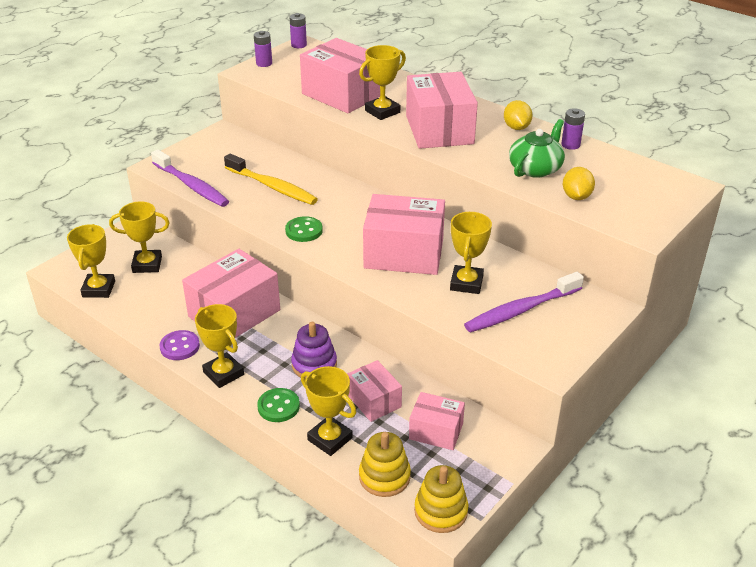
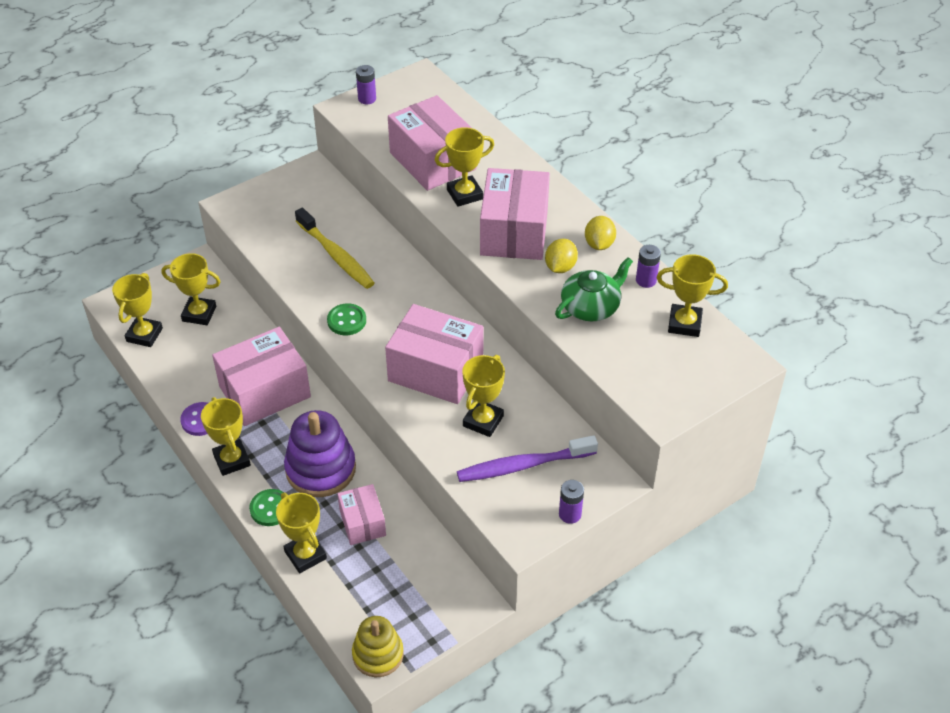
camera: 15 degrees right, 10 degrees up
purple toothbrush [151,149,229,207] -> none
purple battery [289,13,307,48] -> purple battery moved to [559,480,584,524]
purple stacking toy [291,322,337,379] -> purple stacking toy [284,410,356,497], size x1.53
yellow stacking toy [359,432,411,497] -> none
pink box [409,392,465,450] -> none
yellow lemon [563,167,595,200] -> yellow lemon moved to [545,239,578,273]
none -> yellow trophy [657,254,728,337]

